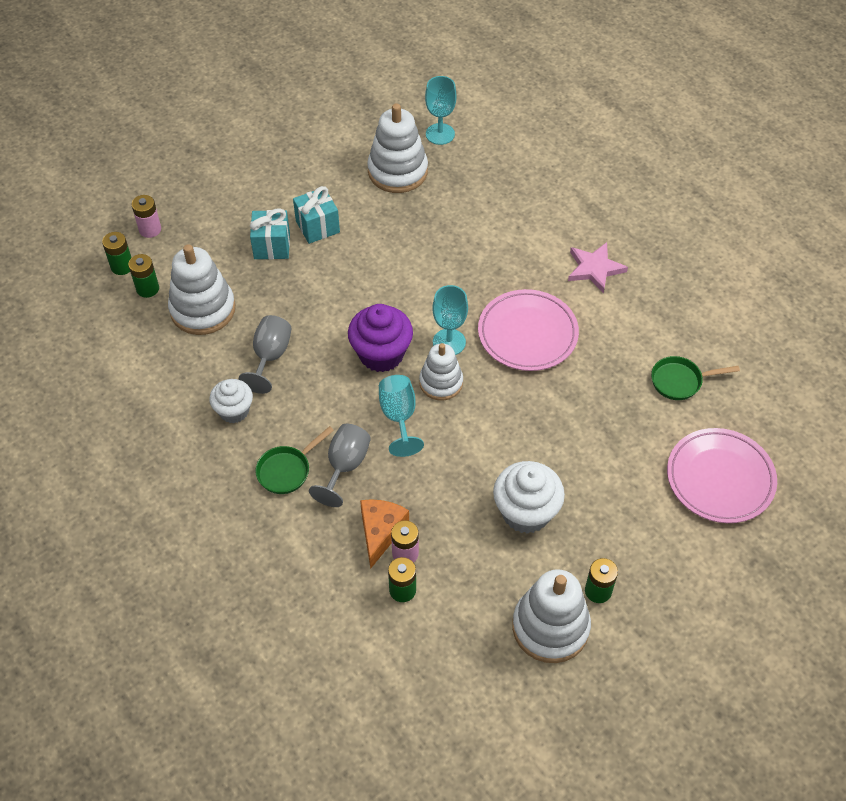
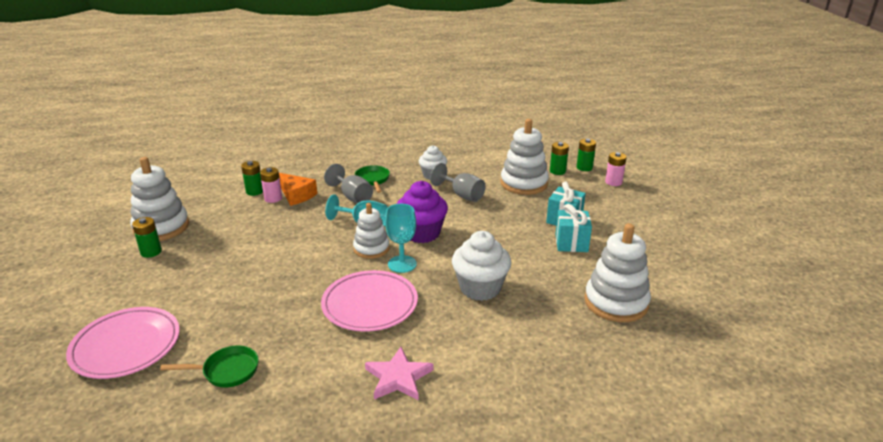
camera: 120 degrees right, 25 degrees down
turquoise goblet [425,76,456,145] -> none
white cupcake [493,461,565,534] -> white cupcake moved to [452,231,511,301]
green pan [651,356,740,400] -> green pan turned 60 degrees clockwise [160,345,259,388]

